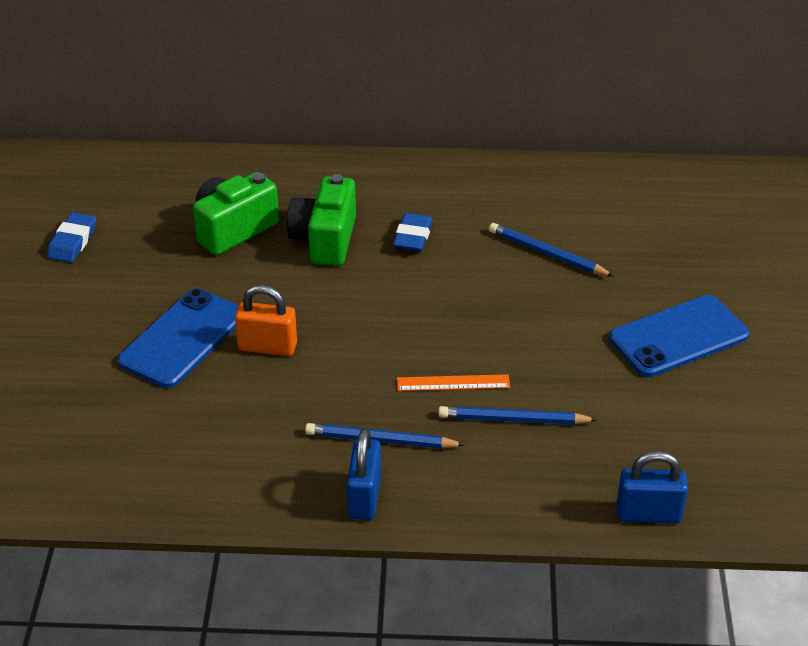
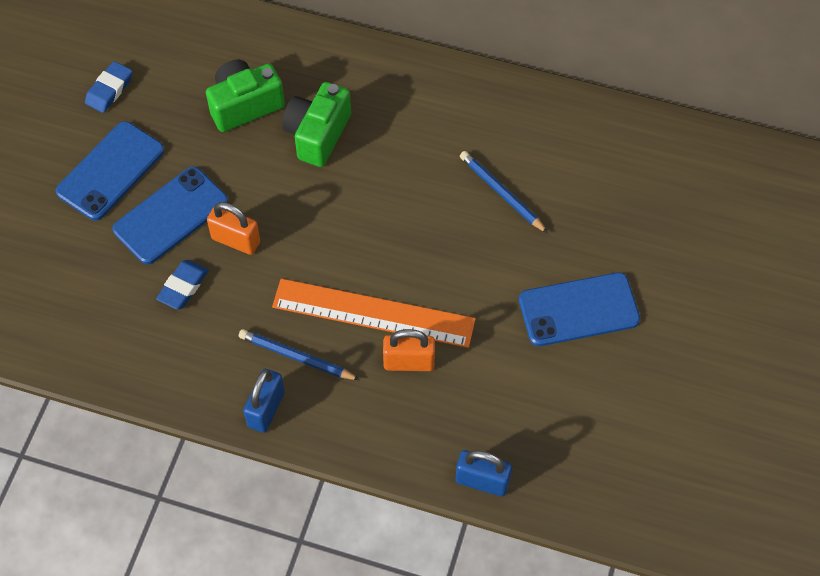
camera: 15 degrees right, 20 degrees up
blue eraser [393,213,433,252] -> blue eraser moved to [156,260,208,310]
orange ruler [397,374,510,391] -> orange ruler [272,279,475,348], size x2.13
blue pencil [438,406,598,425] -> orange padlock [383,329,435,371]
none -> blue phone [56,121,164,221]

